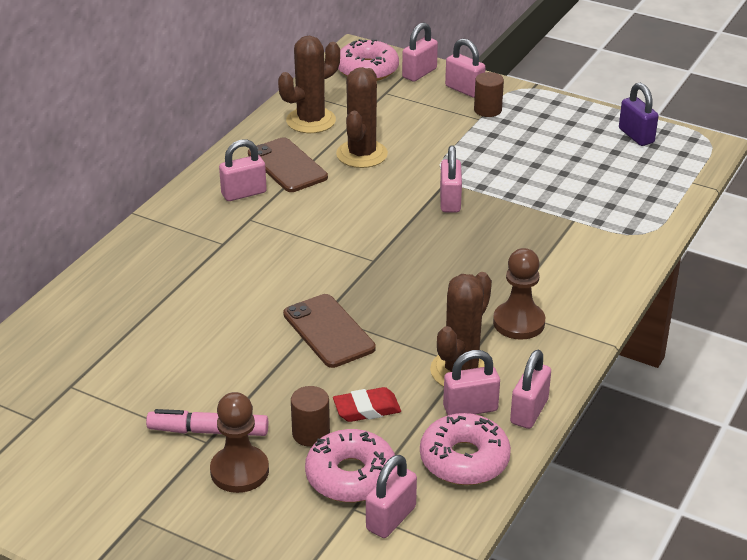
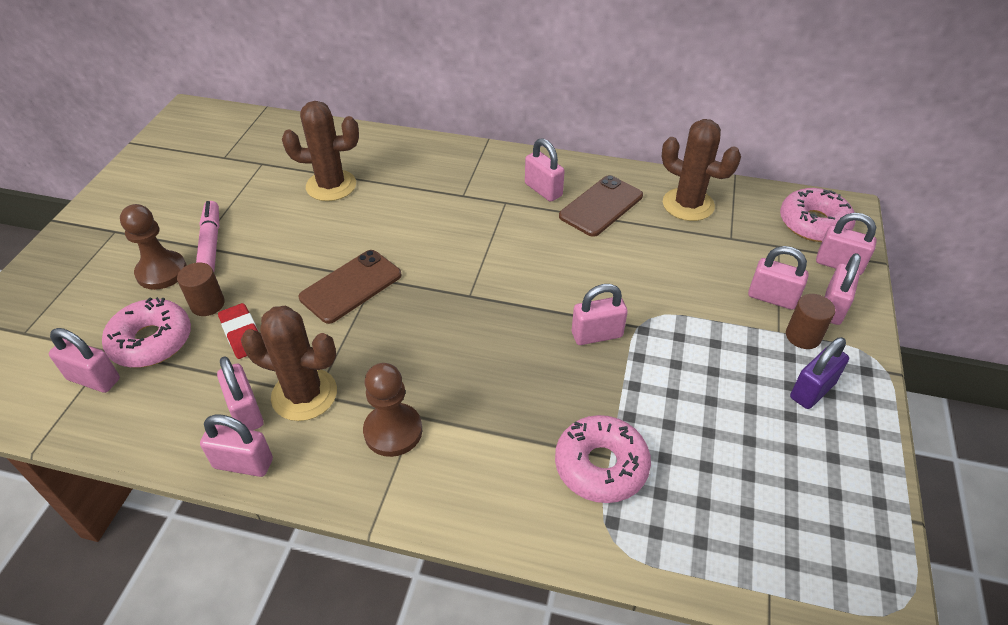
camera: 75 degrees right, 10 degrees up
brown cactus [336,67,388,168] -> brown cactus moved to [282,101,359,201]
pink donut [420,413,511,485] -> pink donut moved to [555,415,651,503]
purple padlock [619,83,659,146] -> purple padlock moved to [790,337,849,409]
none -> pink padlock [748,246,809,310]

